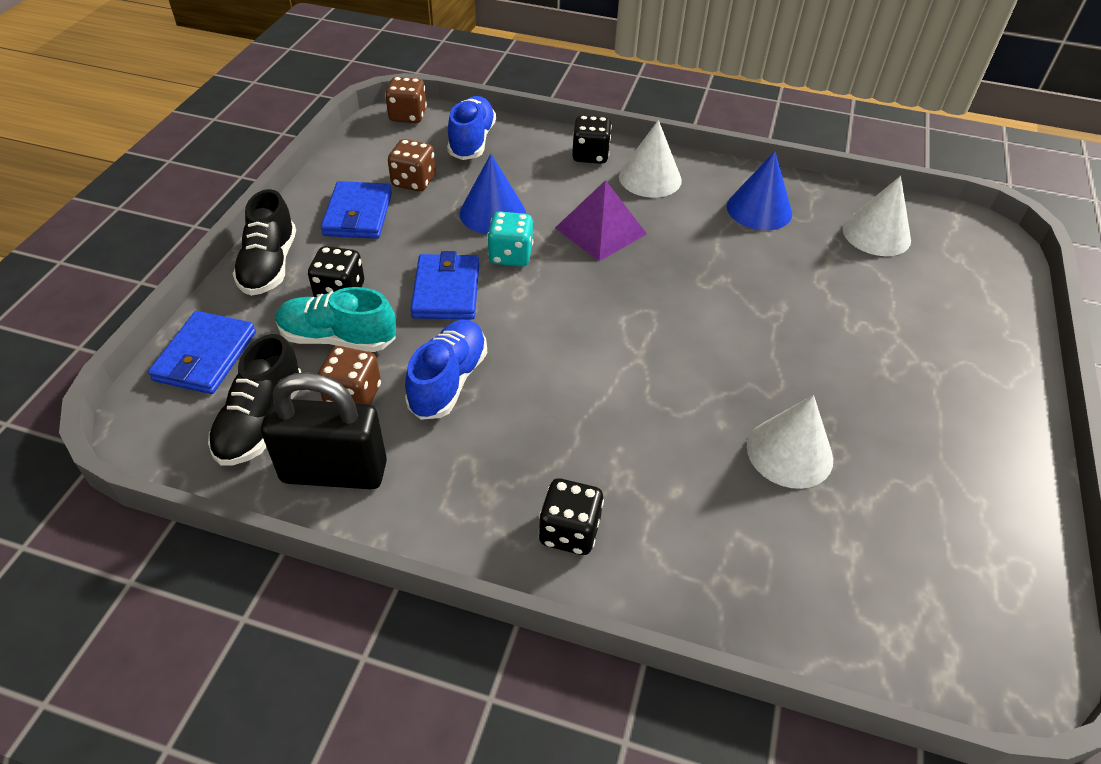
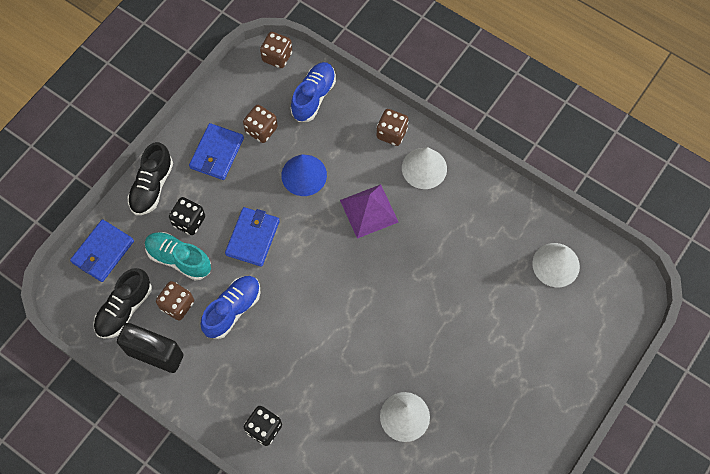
camera: 20 degrees right, 20 degrees up
turquoise dice [487,211,533,267] -> none
black dice [572,115,612,164] -> brown dice [377,109,409,146]
blue cone [727,151,792,230] -> none

